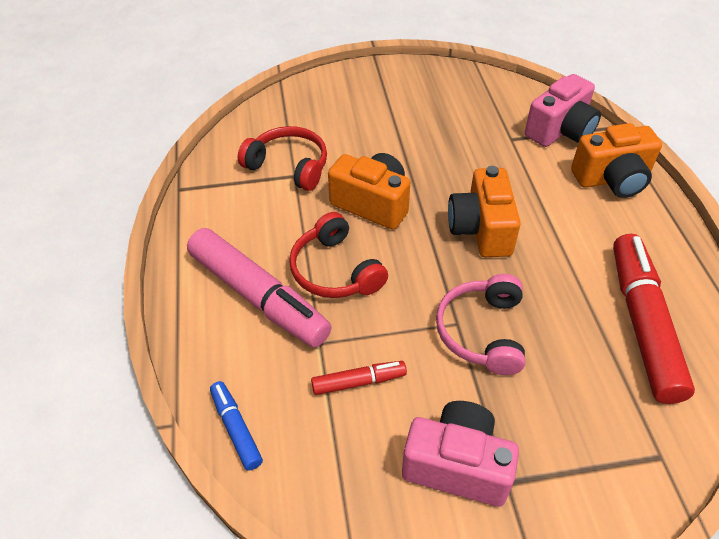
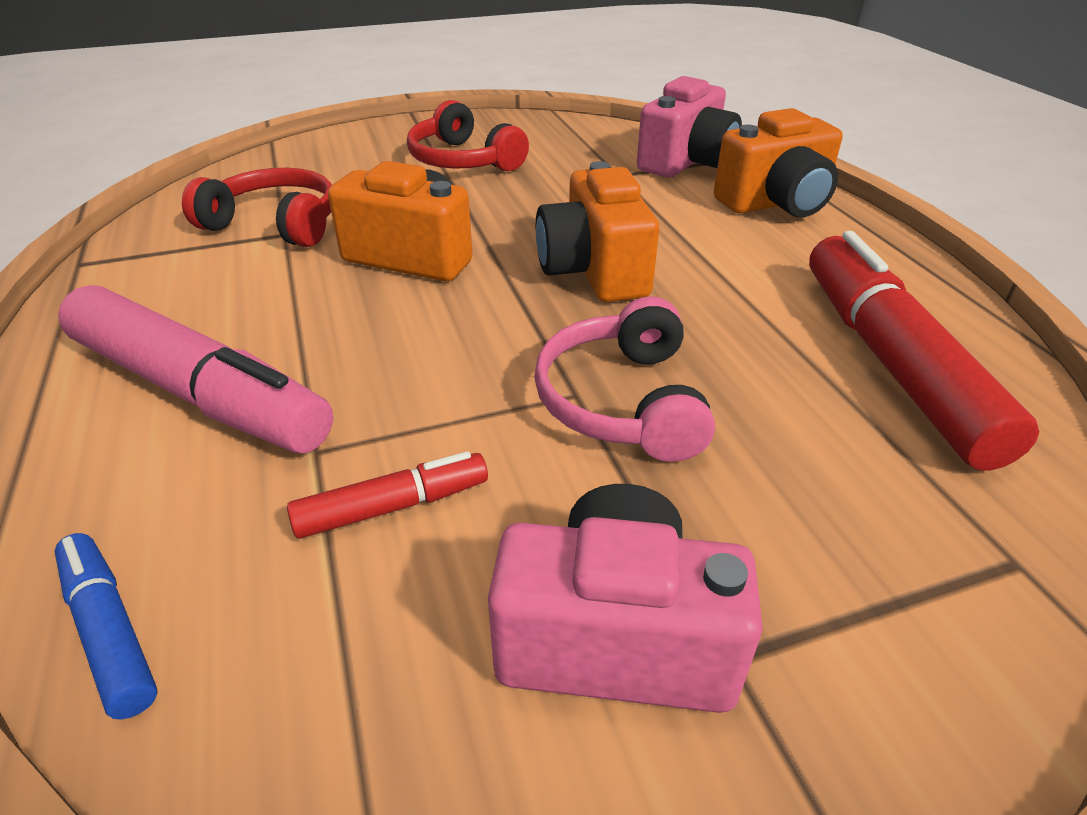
camera: 10 degrees left, 10 degrees down
red headphones [289,212,388,298] -> red headphones moved to [407,100,529,171]

